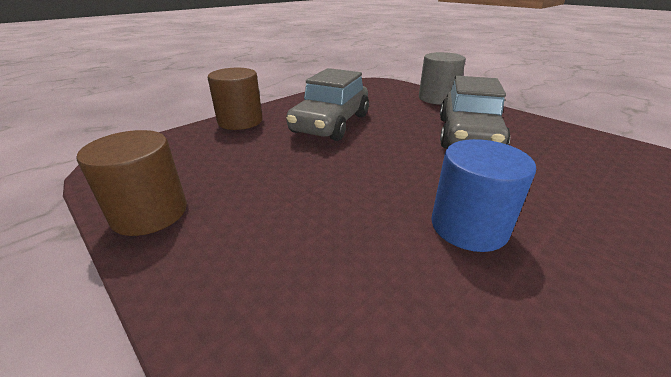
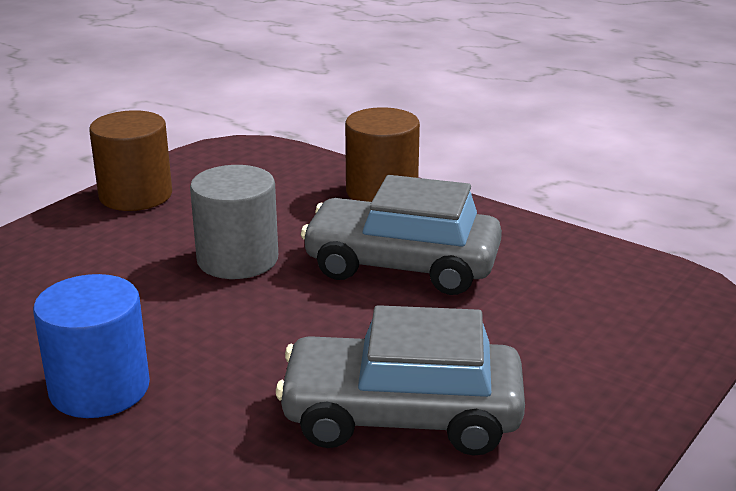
camera: 80 degrees right, 5 degrees down
grey cylinder [419,52,466,105] -> grey cylinder moved to [190,165,278,279]

